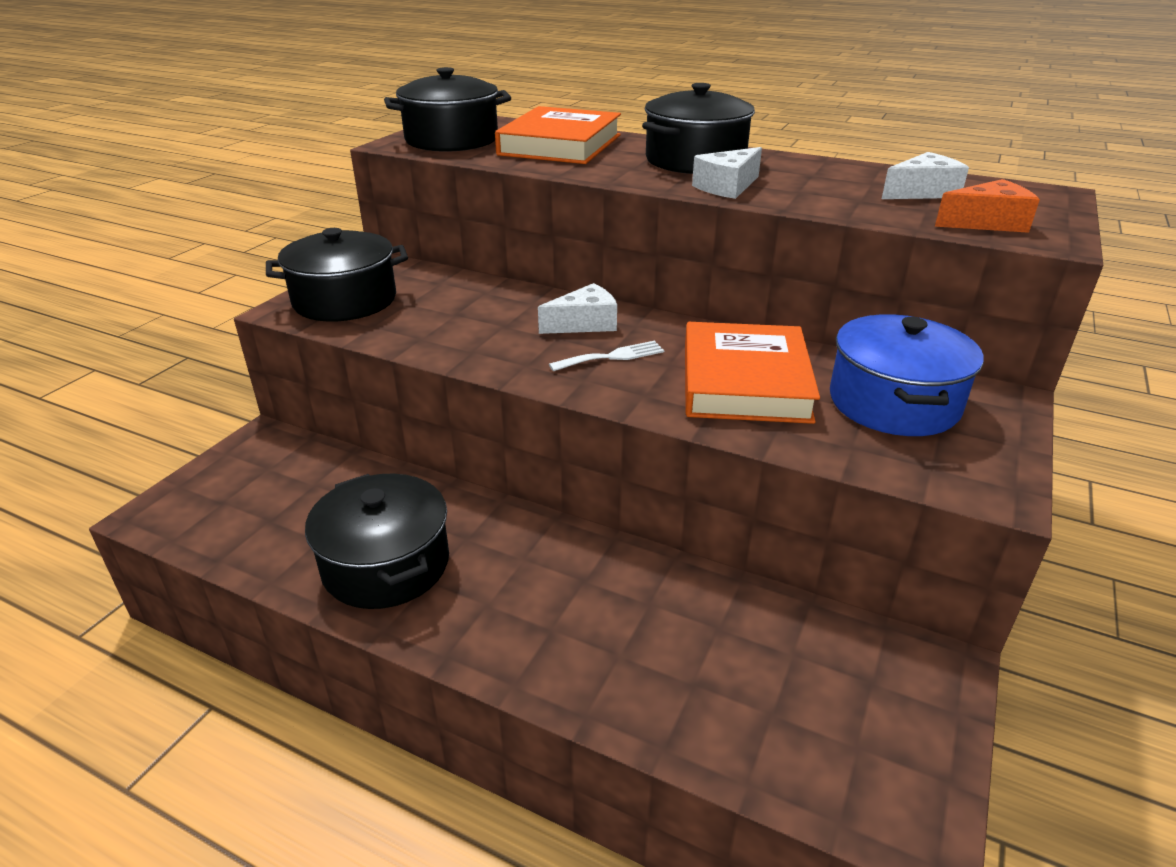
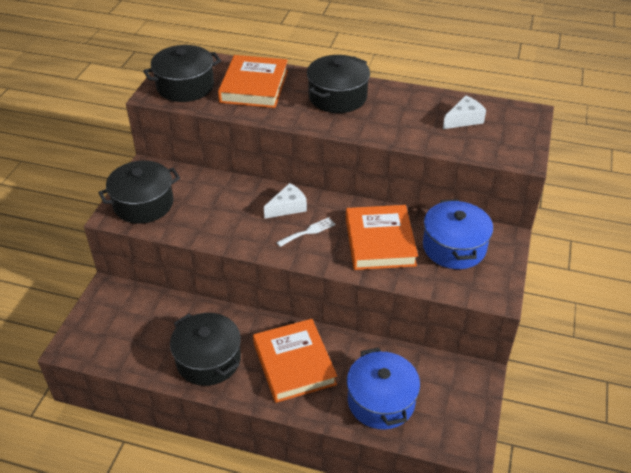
camera: 10 degrees left, 10 degrees up
white cheese [692,147,762,199] -> none
orange cheese [935,179,1040,233] -> none
none -> orange book [253,319,337,403]
none -> blue pot [347,347,420,430]

